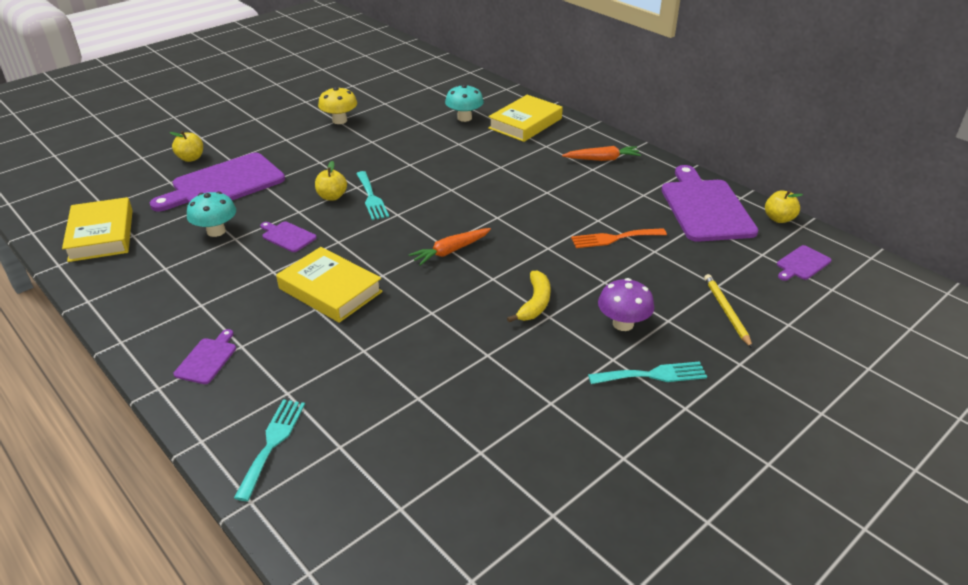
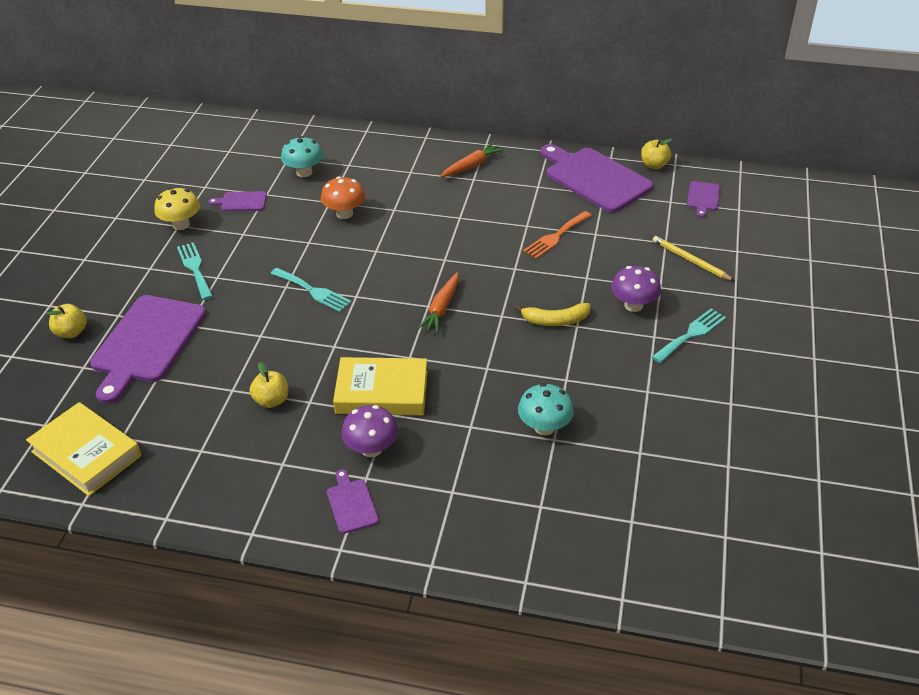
camera: 35 degrees left, 5 degrees up
turquoise mushroom [187,192,236,237] -> turquoise mushroom moved to [518,383,574,435]
turquoise fork [234,400,305,501] -> turquoise fork moved to [177,242,213,300]
purple cutting board [260,221,317,252] -> purple cutting board moved to [208,191,267,211]
yellow apple [315,161,347,201] -> yellow apple moved to [250,362,288,408]
yellow book [488,95,563,142] -> none
yellow banana [507,271,551,322] -> yellow banana turned 105 degrees clockwise [514,303,590,326]
none -> orange mushroom [321,176,365,219]
none -> purple mushroom [341,405,398,457]

